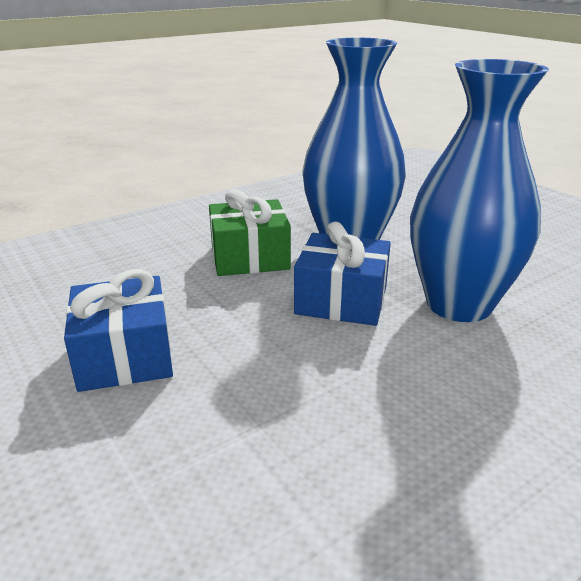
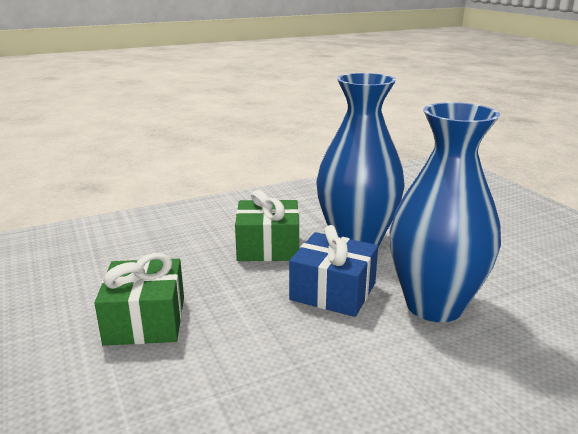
camera: 10 degrees right, 5 degrees down
blue gift [64,269,173,392] -> green gift [94,253,184,346]

